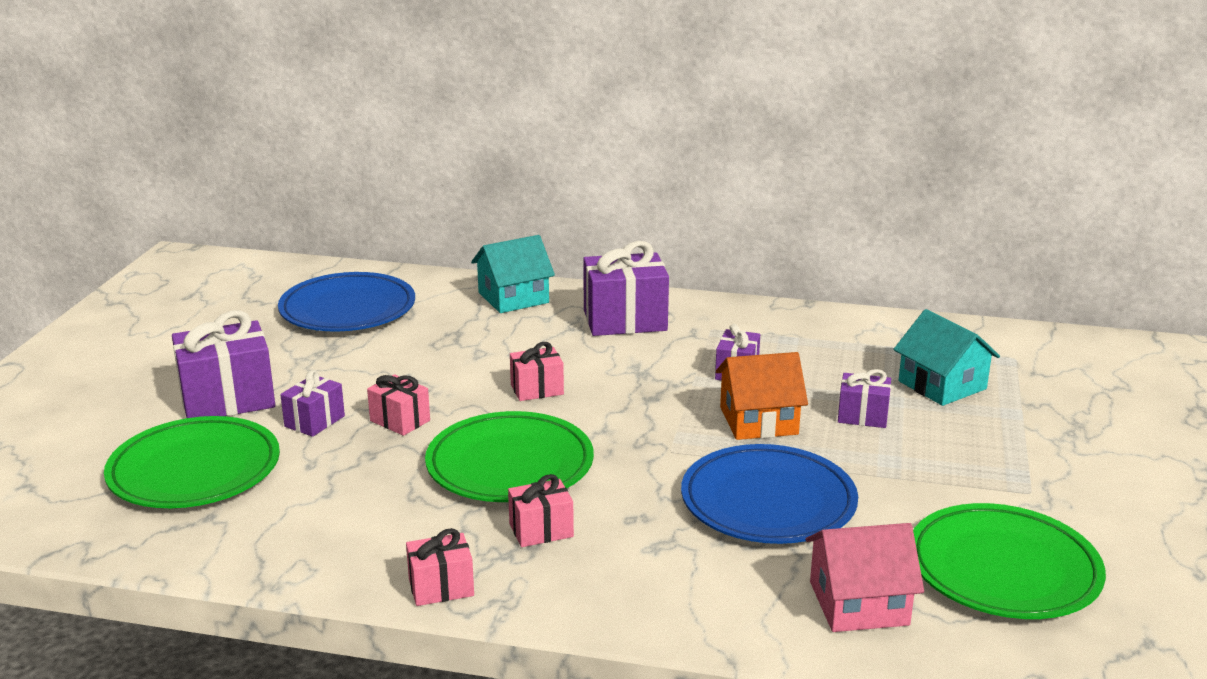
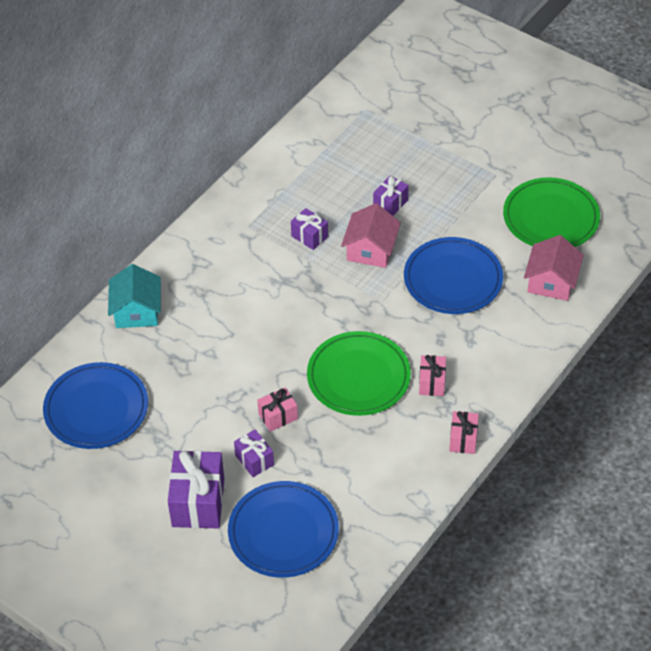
camera: 65 degrees left, 25 degrees up
green plate [104,416,280,508] -> blue plate [228,481,339,578]
pink gift [510,342,564,401] -> none
purple gift [583,241,669,336] -> none
orange house [716,352,808,440] -> pink house [341,203,401,268]
turquoise house [893,309,1000,406] -> none

